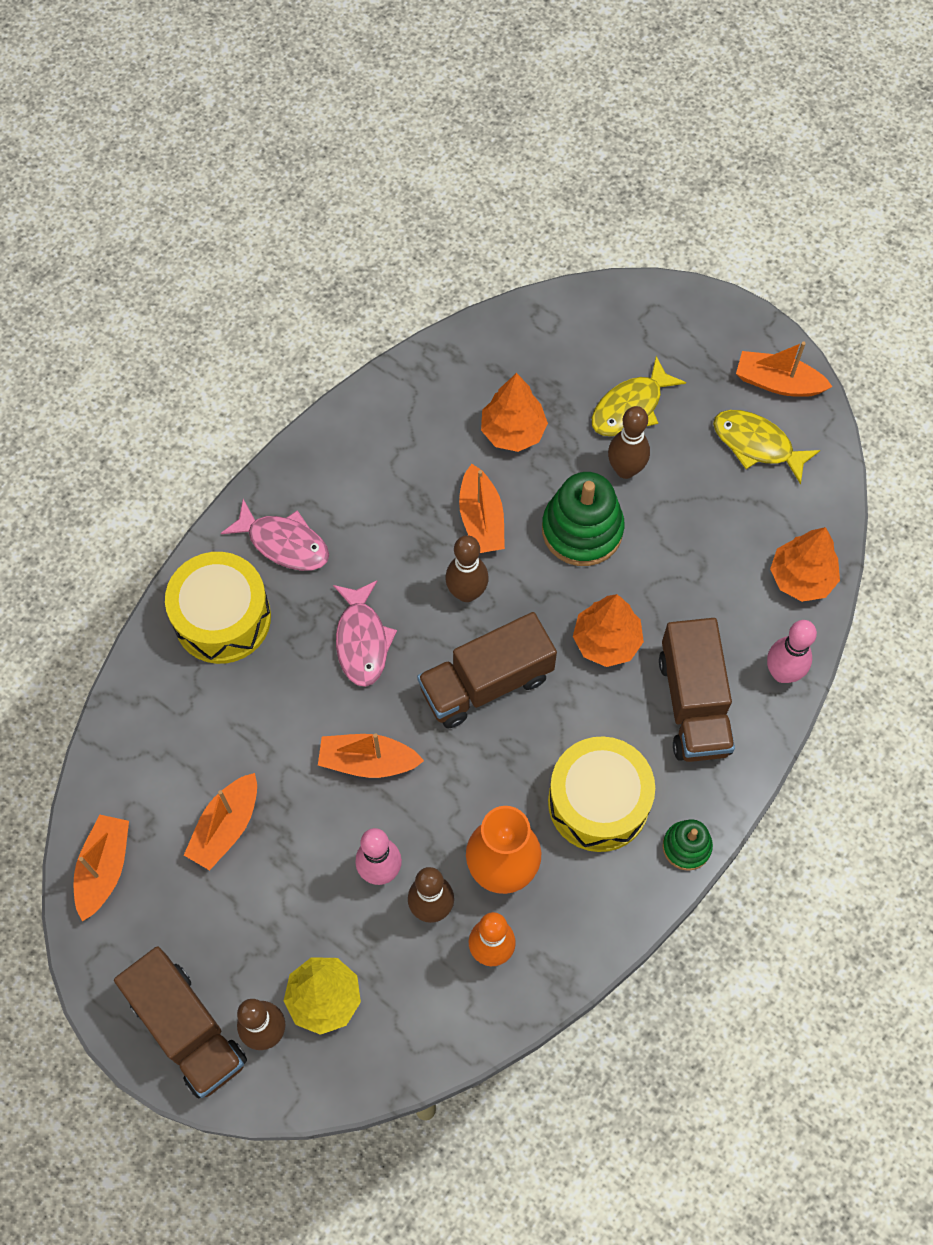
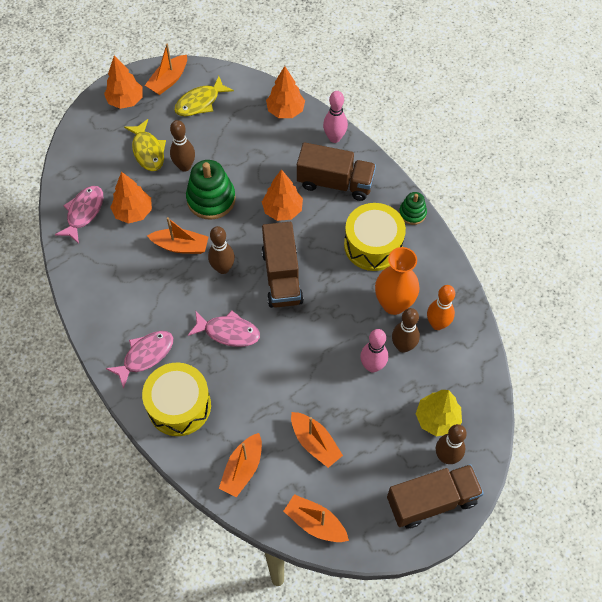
camera: 70 degrees left, 5 degrees down
orange boat [318,733,424,778] -> orange boat moved to [219,433,262,497]
none -> pink fish [55,186,103,244]
none -> orange tree [104,56,143,109]

